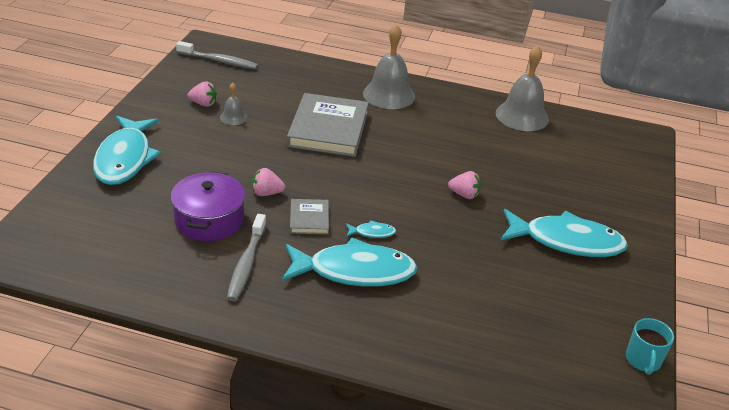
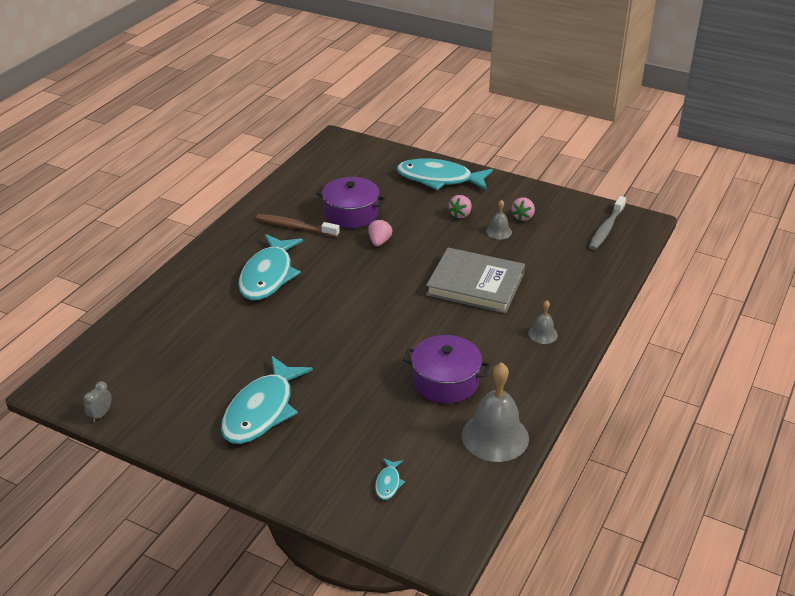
camera: 105 degrees right, 0 degrees up
grey toothbrush [227,214,266,301] -> brown toothbrush [256,214,340,237]
grey book [290,199,329,234] -> none
turquoise fish [346,220,396,238] -> turquoise fish moved to [375,458,405,500]
grey bell [363,24,415,109] -> grey bell [528,301,558,344], size x0.49
pink strawberry [448,171,481,199] -> pink strawberry moved to [448,195,471,218]
turquoise mug [626,318,674,375] -> grey clock [84,381,112,422]
none -> purple pot [403,335,490,403]

